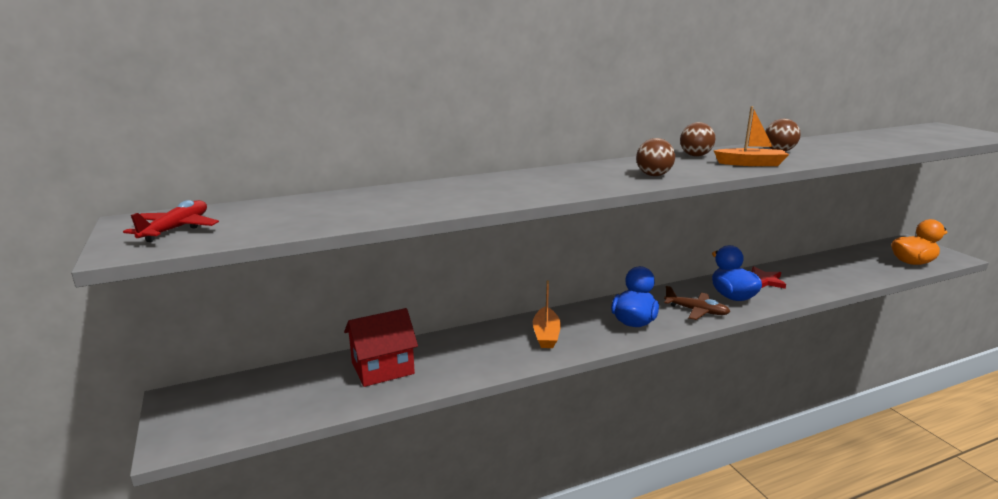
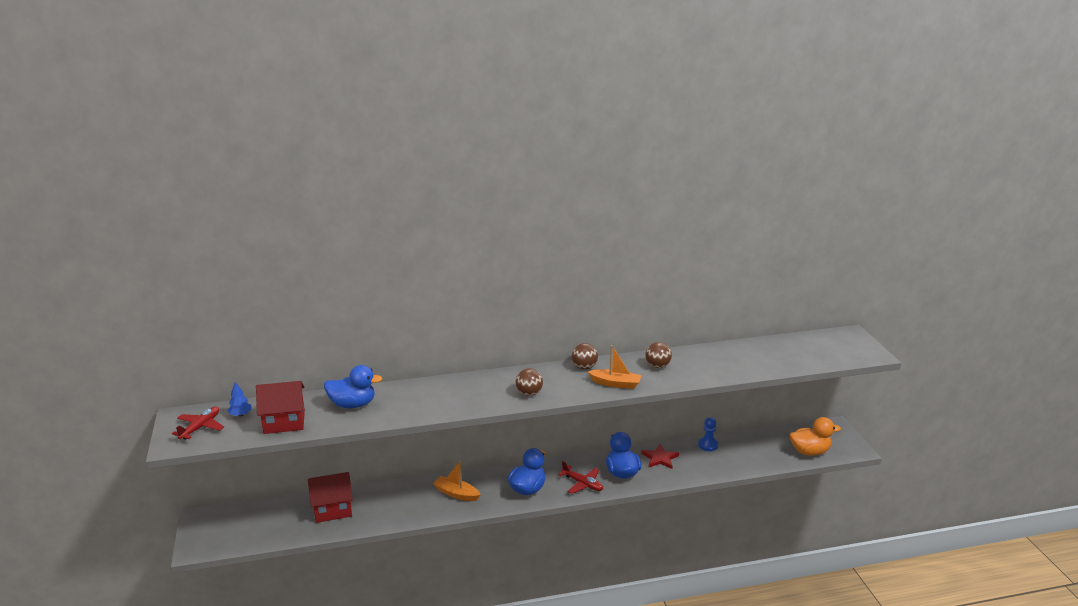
camera: 10 degrees right, 5 degrees up
orange boat [533,280,561,348] -> orange boat turned 105 degrees clockwise [433,461,480,501]
brown plane [664,285,731,320] -> red plane [558,461,603,494]
none -> blue tree [227,382,252,417]
none -> red house [256,381,305,434]
none -> blue duck [324,365,382,408]
none -> blue pawn [698,417,718,451]

